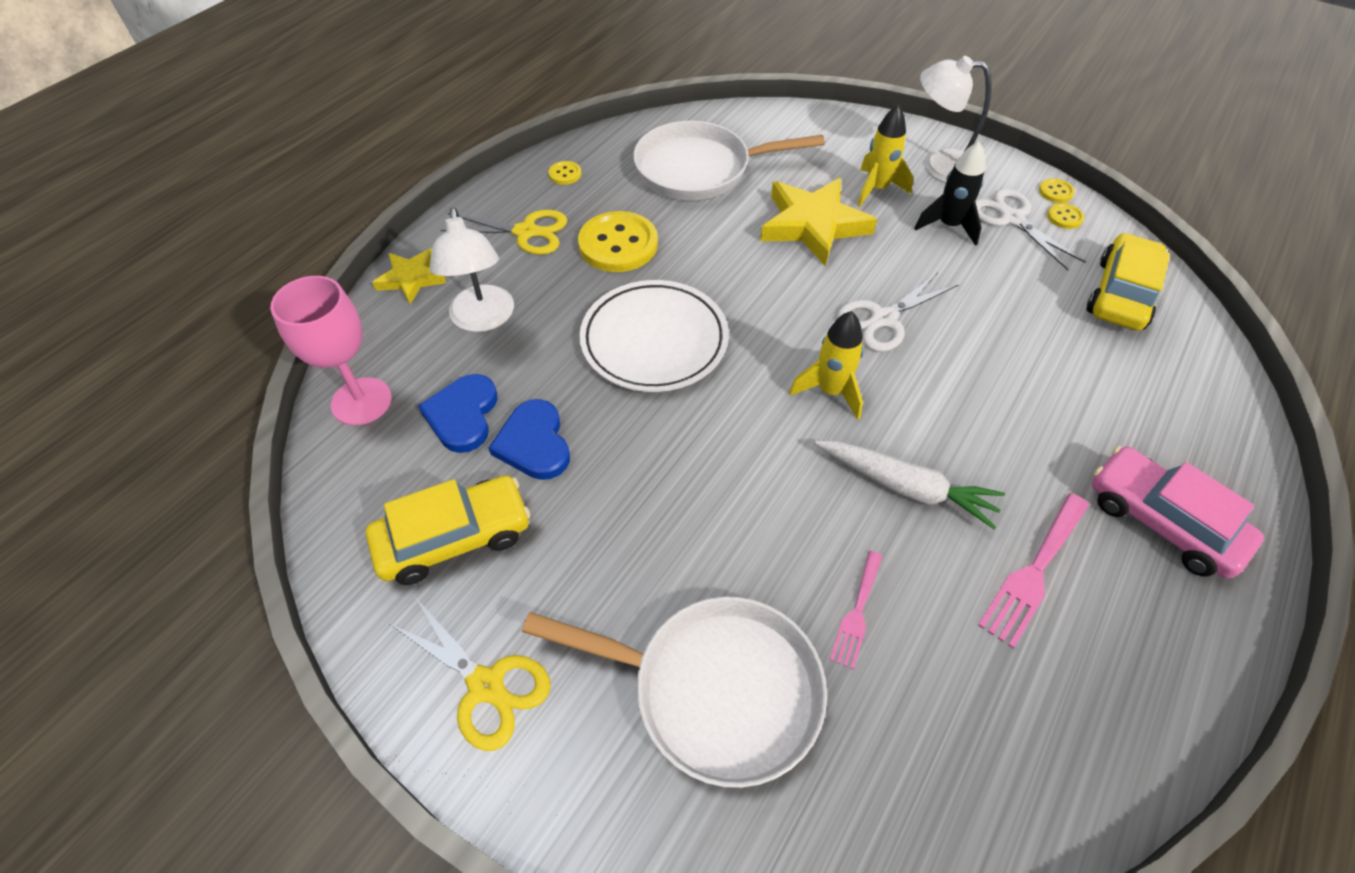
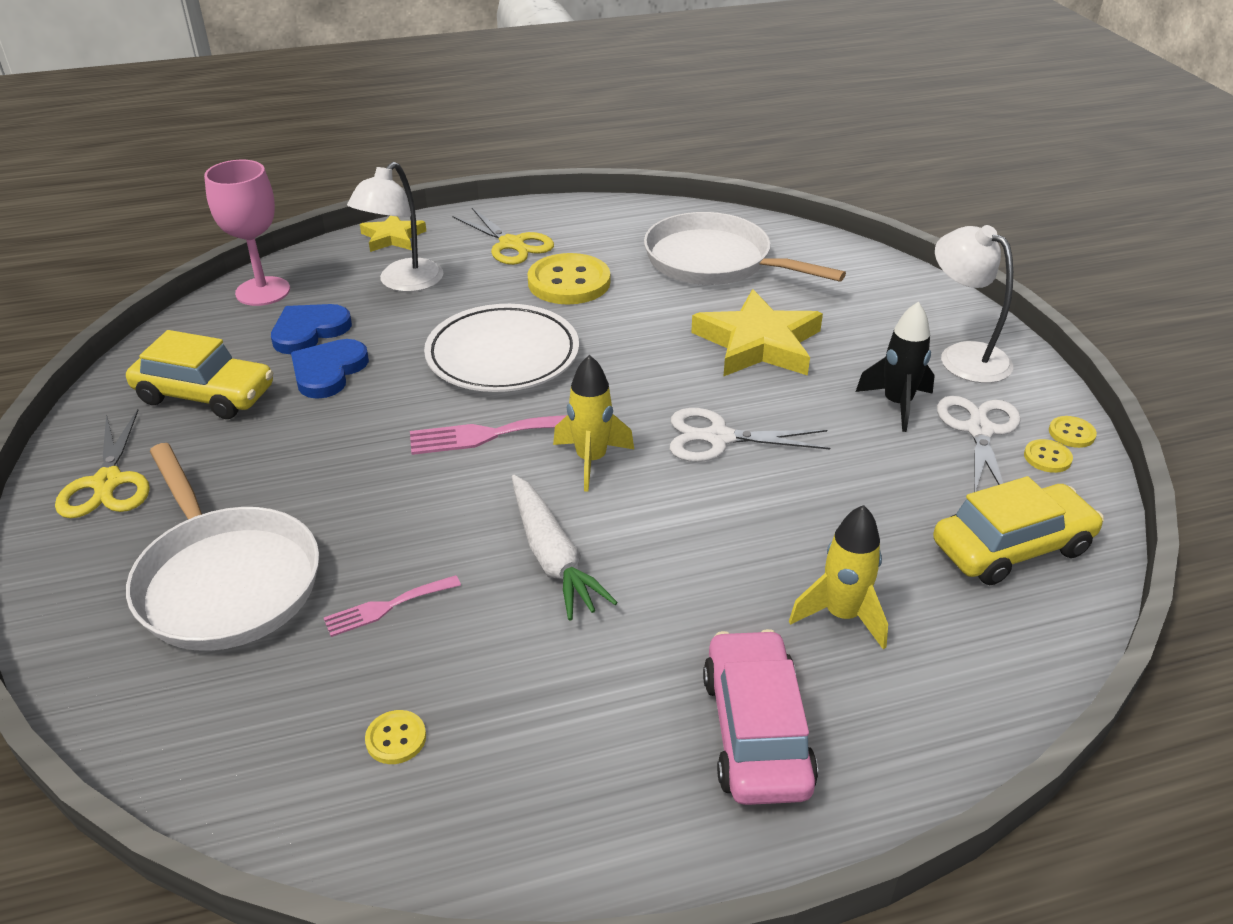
camera: 40 degrees right, 15 degrees down
yellow button [548,161,581,185] -> yellow button moved to [365,710,426,764]
yellow rocket [857,104,913,207] -> yellow rocket moved to [789,505,888,650]
pink fork [978,493,1089,648] -> pink fork moved to [410,415,567,455]

